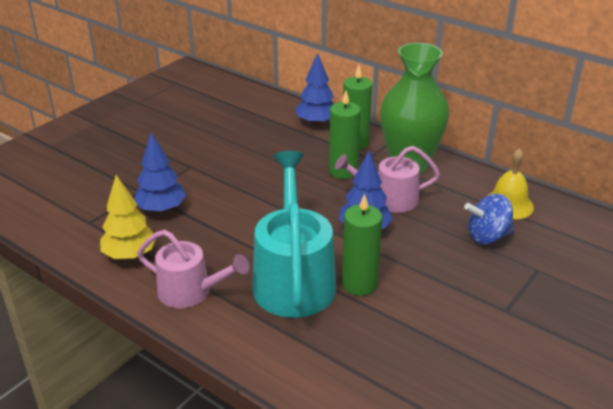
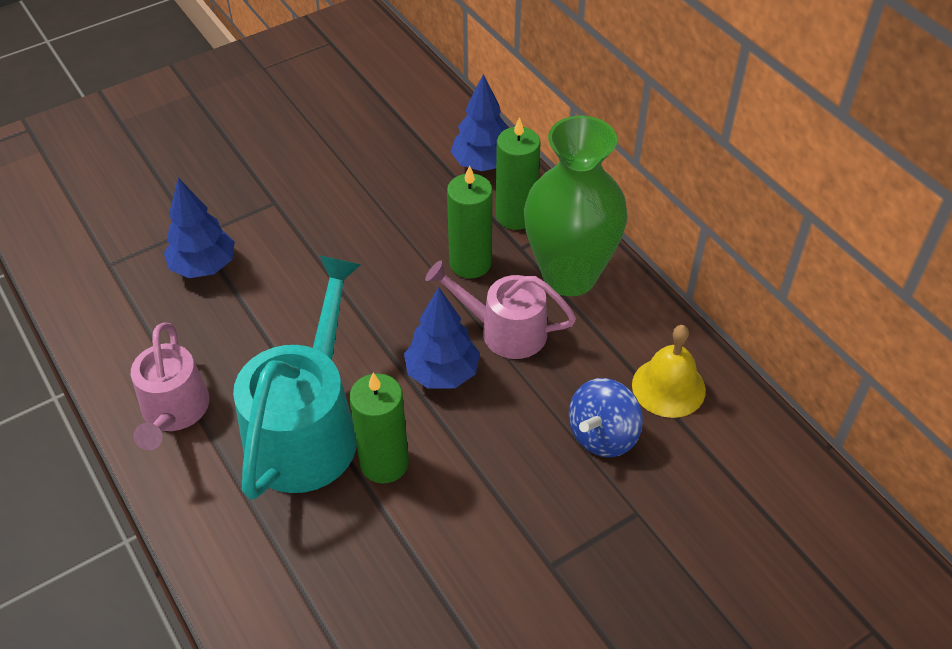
camera: 20 degrees right, 15 degrees up
yellow tree [100,175,155,260] -> none
pink watering can [137,230,249,308] -> pink watering can turned 45 degrees clockwise [131,323,209,450]
blue spinning top [464,194,515,244] -> blue spinning top turned 60 degrees counterclockwise [569,378,643,457]

